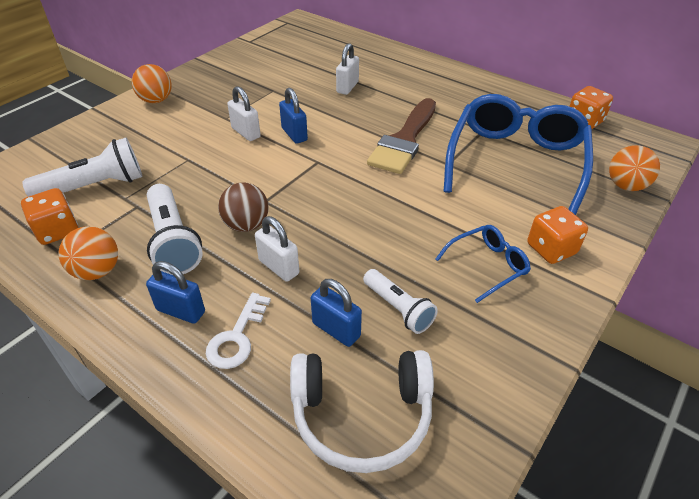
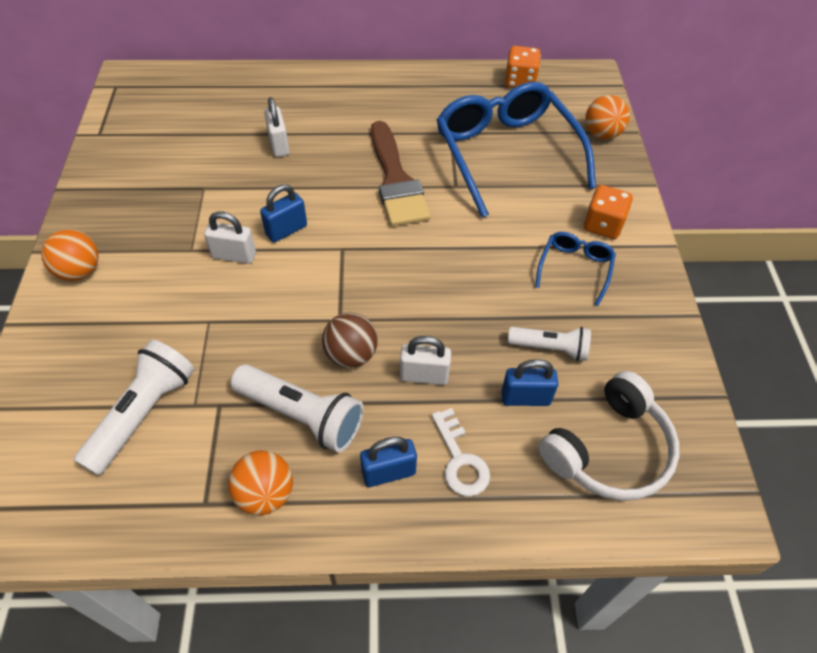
camera: 40 degrees left, 10 degrees up
orange dice [21,188,78,245] -> none
blue padlock [279,88,308,144] -> blue padlock turned 60 degrees counterclockwise [260,184,307,243]

